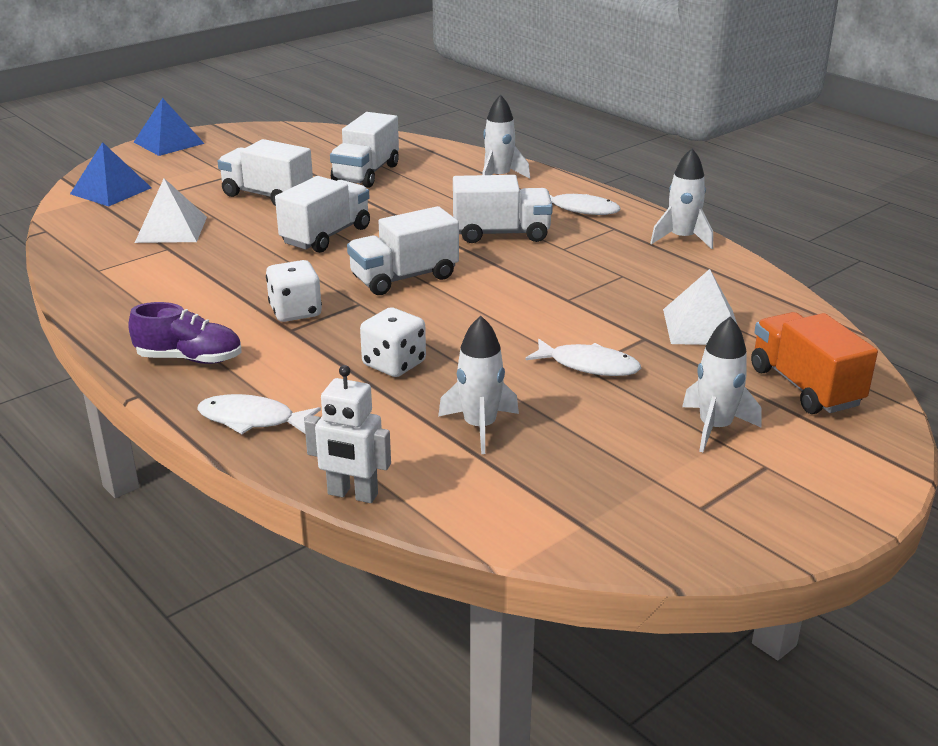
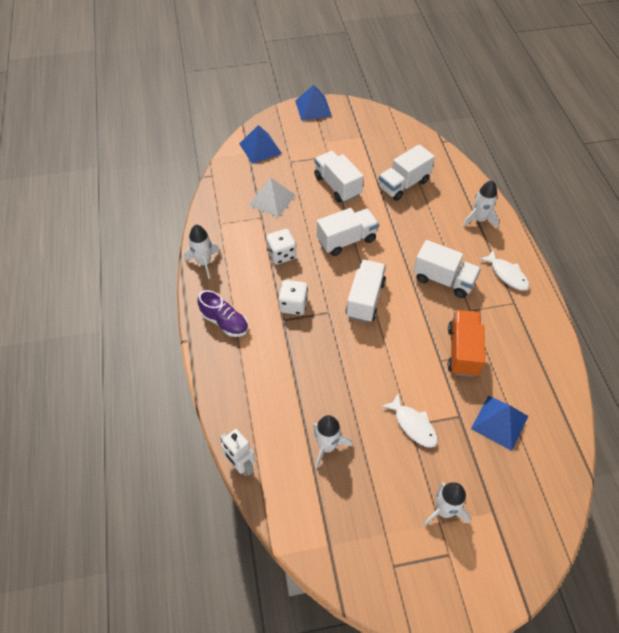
camera: 30 degrees right, 25 degrees up
white fish [197,394,321,434] -> none
white truck [347,206,459,295] -> white truck turned 105 degrees clockwise [345,260,386,323]
white dice [360,307,426,377] -> white dice moved to [266,229,296,265]
white rocket [650,148,713,249] -> white rocket moved to [184,225,220,279]
white pyramid [663,269,737,345] -> blue pyramid [471,396,528,451]
orange truck [751,312,878,414] -> orange truck moved to [448,310,485,377]

